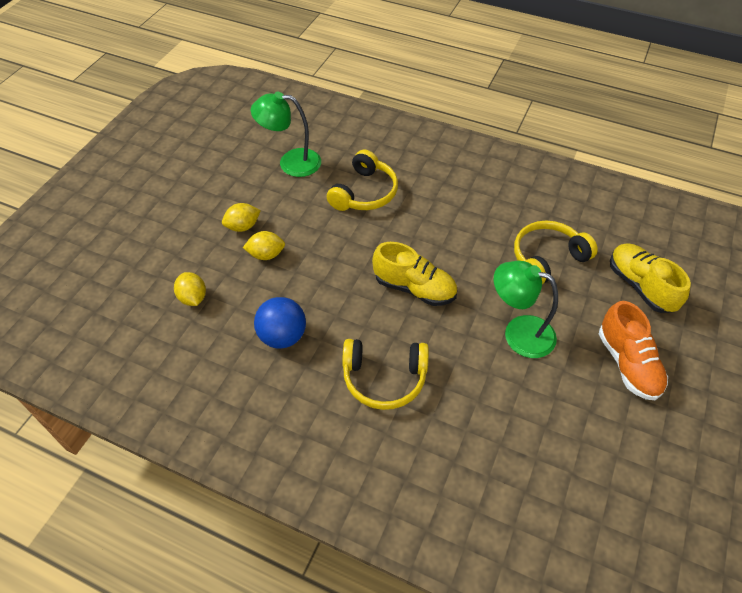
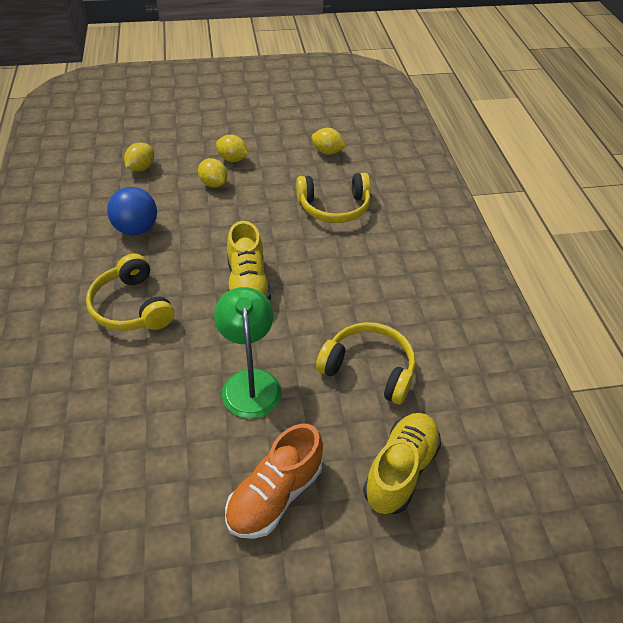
camera: 55 degrees right, 5 degrees down
green lamp [251,92,321,177] -> yellow lemon [312,128,346,155]

